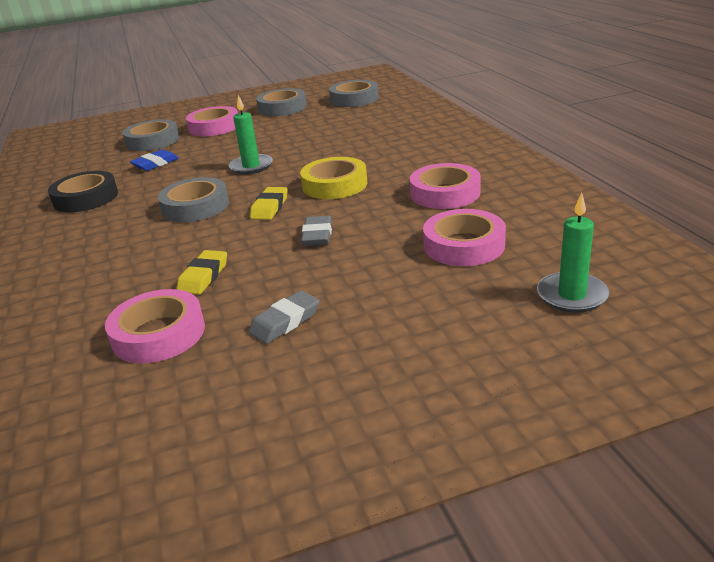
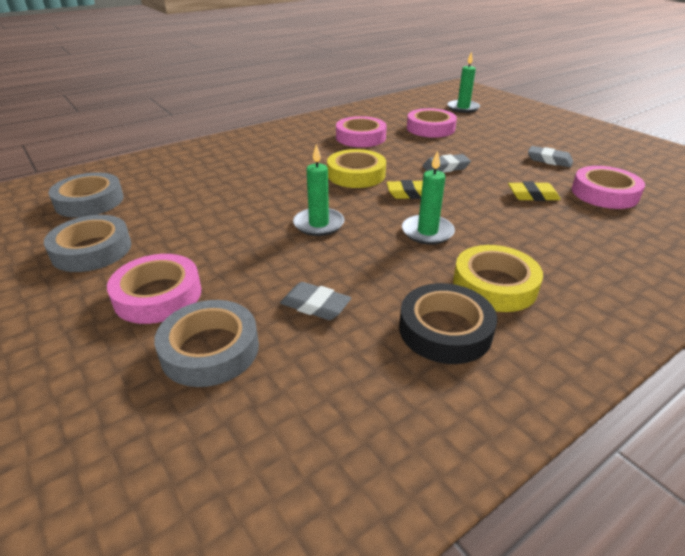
camera: 110 degrees left, 5 degrees up
blue eraser [130,149,179,171] -> grey eraser [280,282,351,320]
grey tape [158,177,229,222] -> green candle [402,150,455,245]
none -> yellow tape [453,245,543,312]

